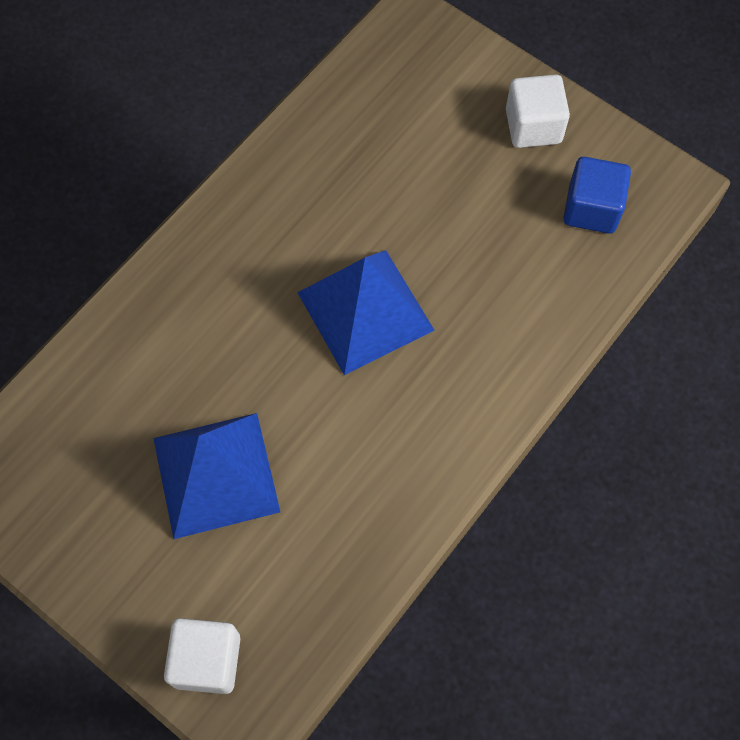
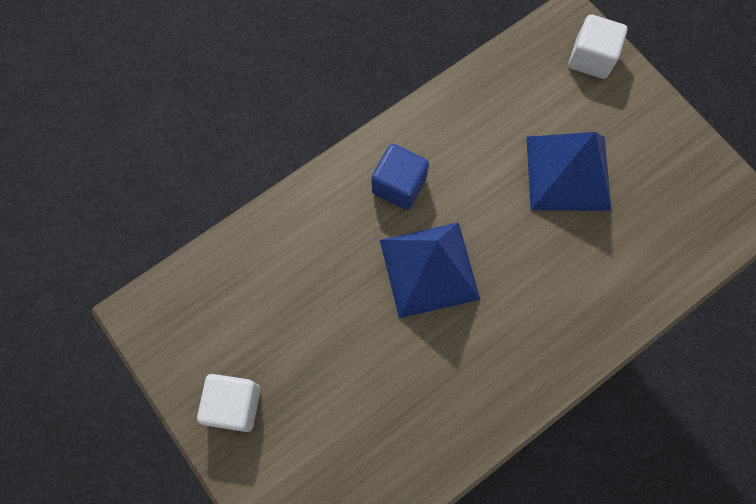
camera: 165 degrees left, 5 degrees up
blue cube [563,157,631,234] -> blue cube moved to [371,144,429,210]

